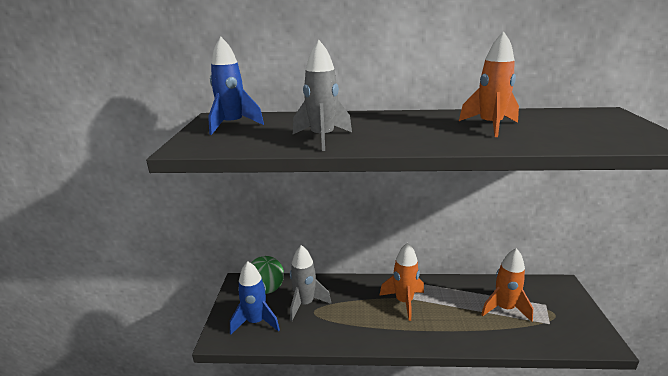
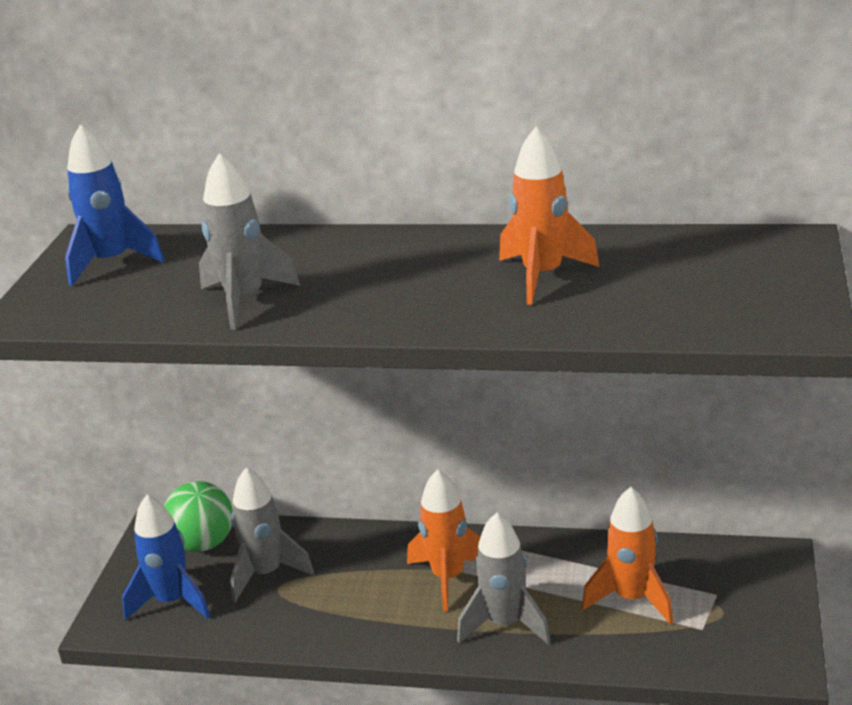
camera: 10 degrees right, 5 degrees up
none -> grey rocket [457,512,551,644]

